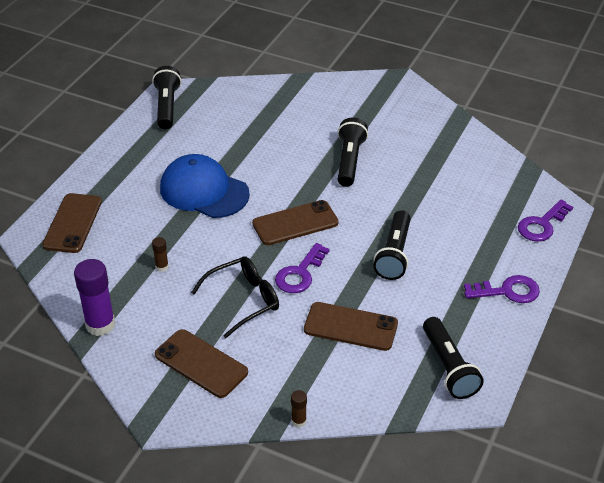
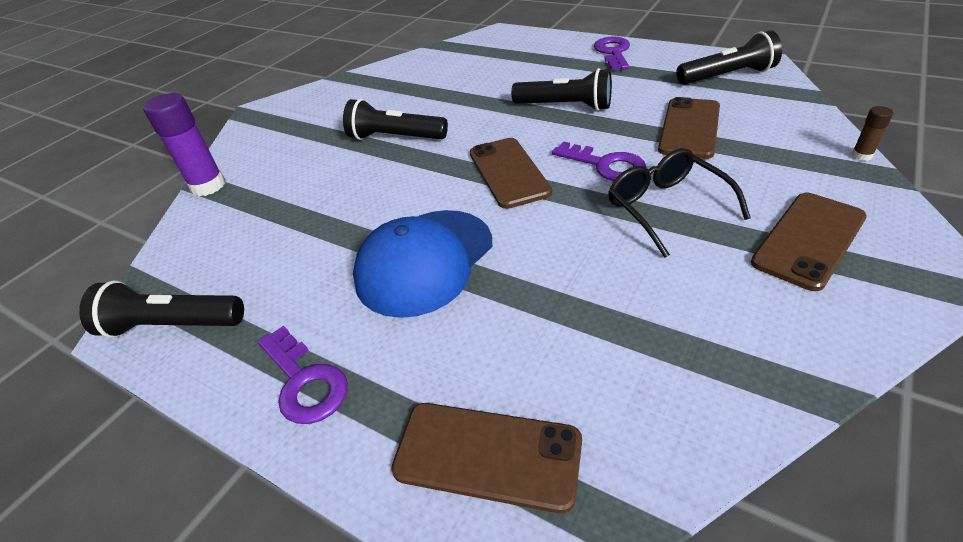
camera: 80 degrees left, 0 degrees up
purple glue stick [74,259,115,336] -> purple glue stick moved to [143,93,225,196]
brown glue stick [152,237,169,272] -> none
purple key [518,200,573,242] -> purple key moved to [257,326,348,424]

